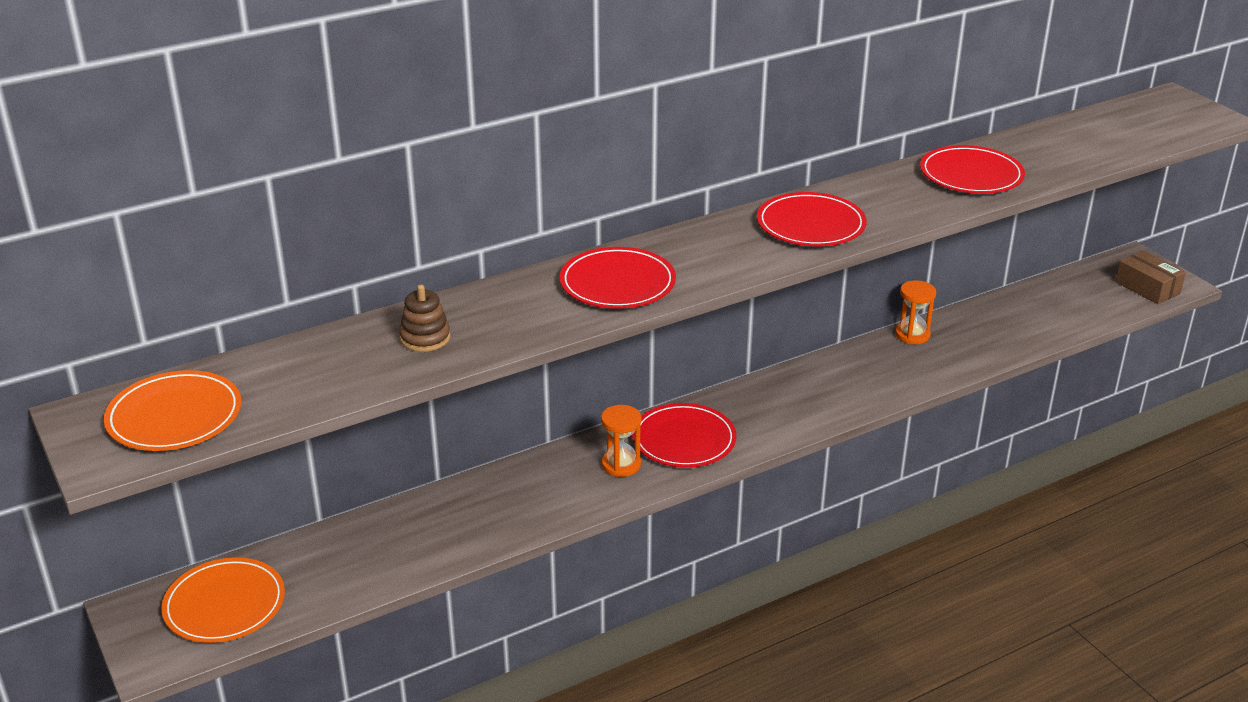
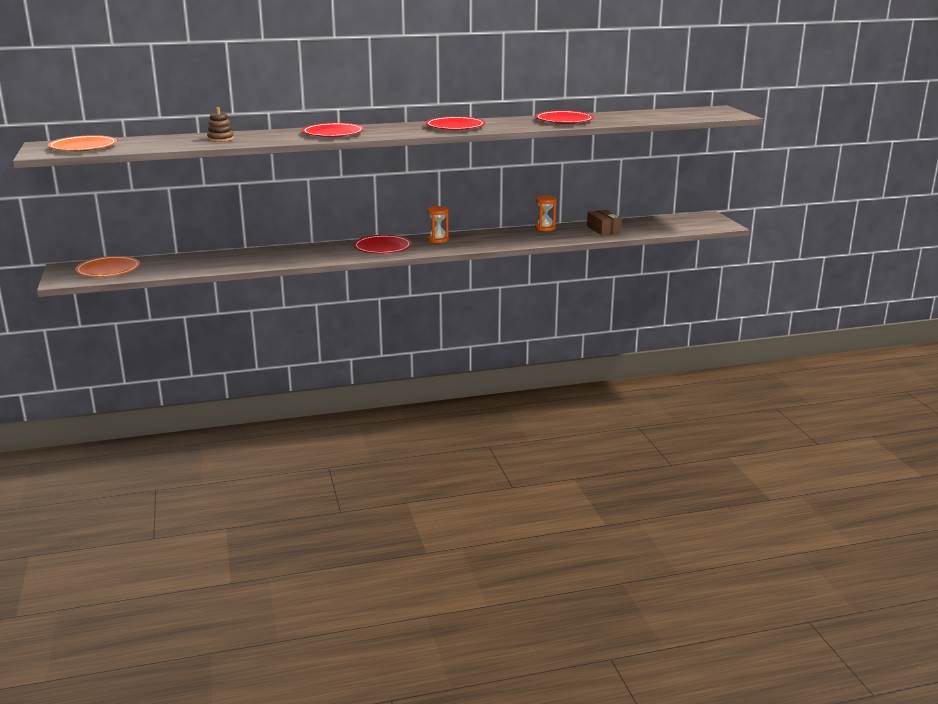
camera: 15 degrees right, 10 degrees down
orange hourglass [601,405,642,477] -> orange hourglass moved to [427,206,449,243]
brown box [1115,251,1186,304] -> brown box moved to [587,210,622,235]

